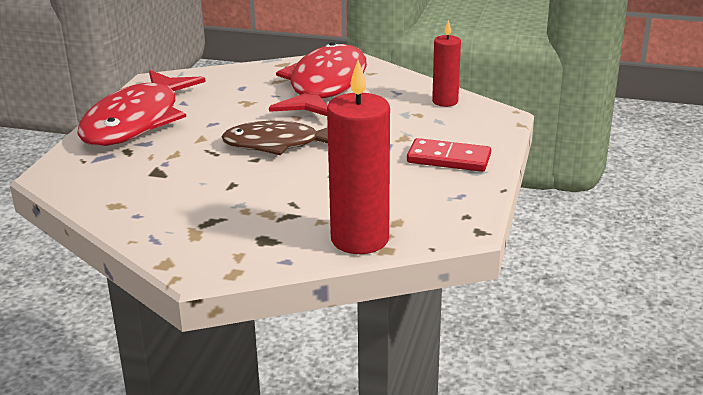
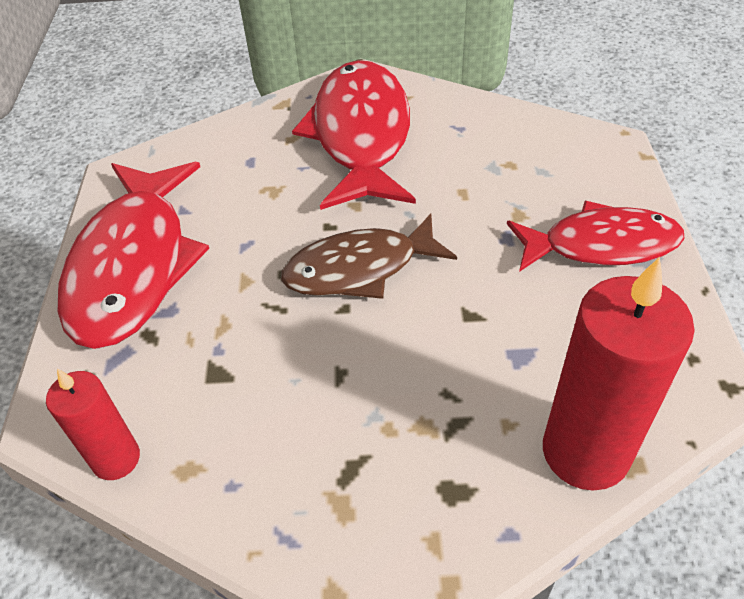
camera: 15 degrees left, 20 degrees up
red domino [407,138,491,172] -> red fish [507,201,685,272]
red candle [432,20,461,107] -> red candle moved to [46,369,140,480]

